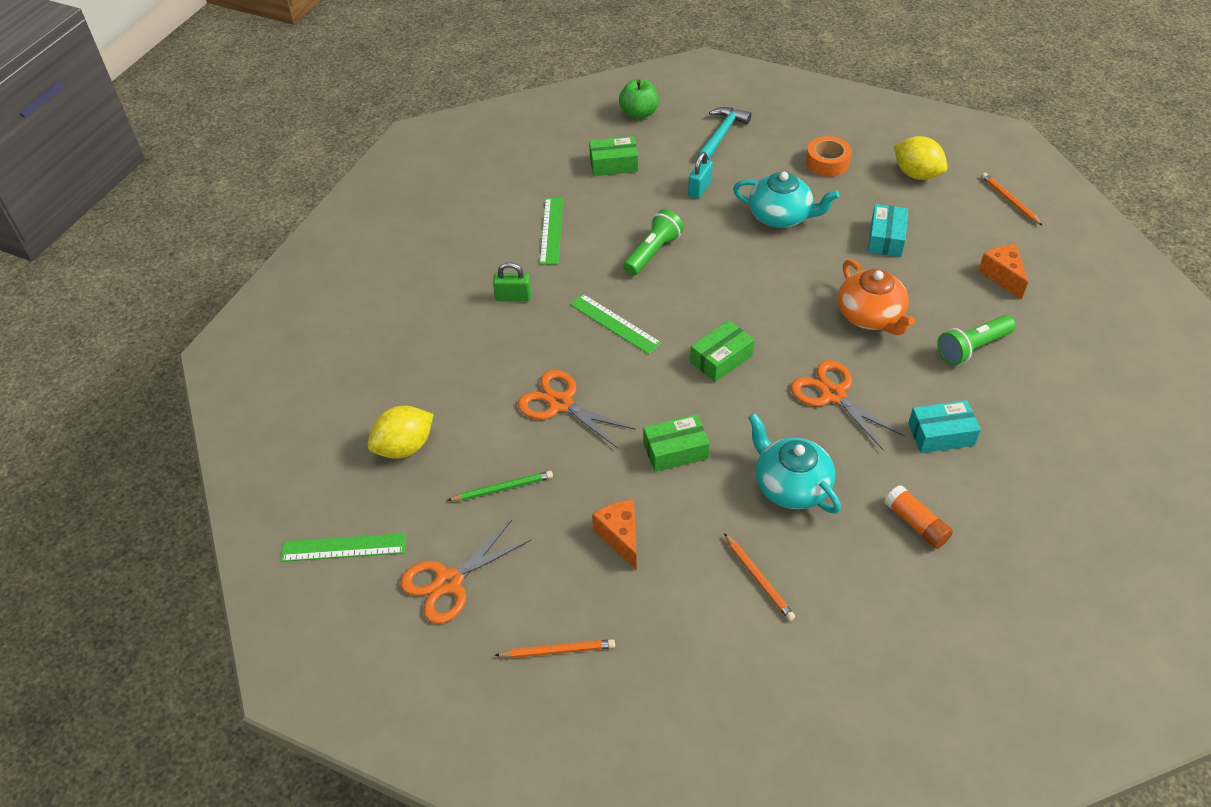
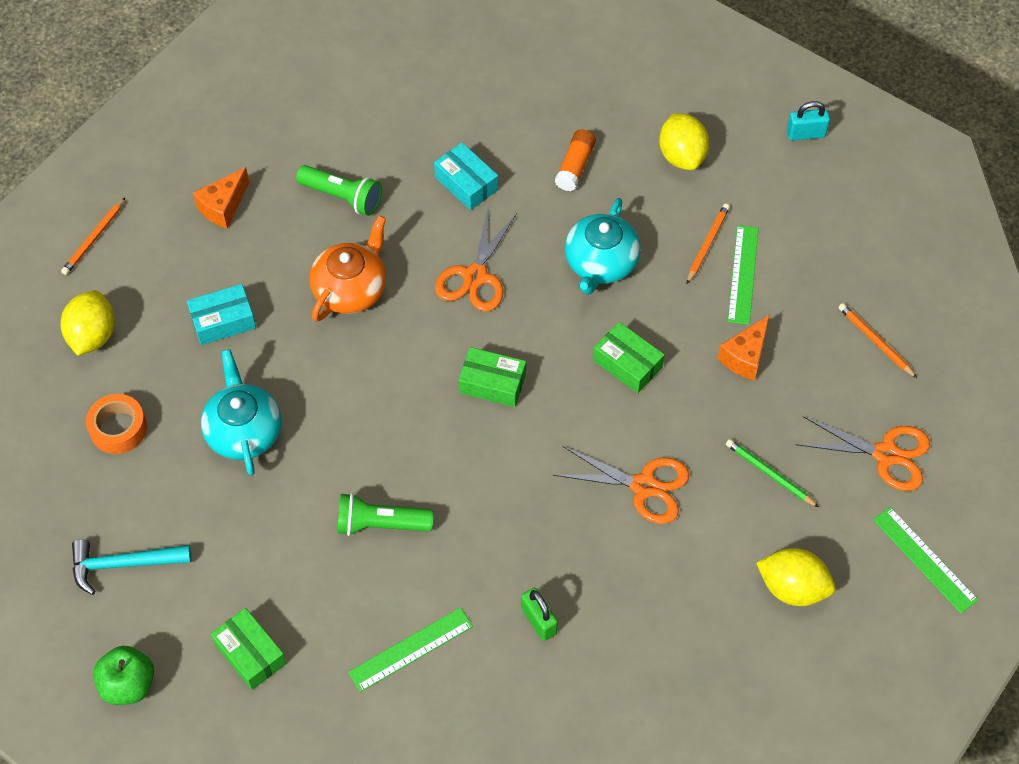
camera: 125 degrees left, 10 degrees up
orange scissors [518,370,636,448] -> orange scissors turned 75 degrees counterclockwise [553,446,689,524]
green ruler [570,294,662,354] -> green ruler moved to [727,225,759,325]
turquoise padlock [688,152,713,199] -> turquoise padlock moved to [787,101,830,140]
none -> yellow lemon [659,113,709,170]

